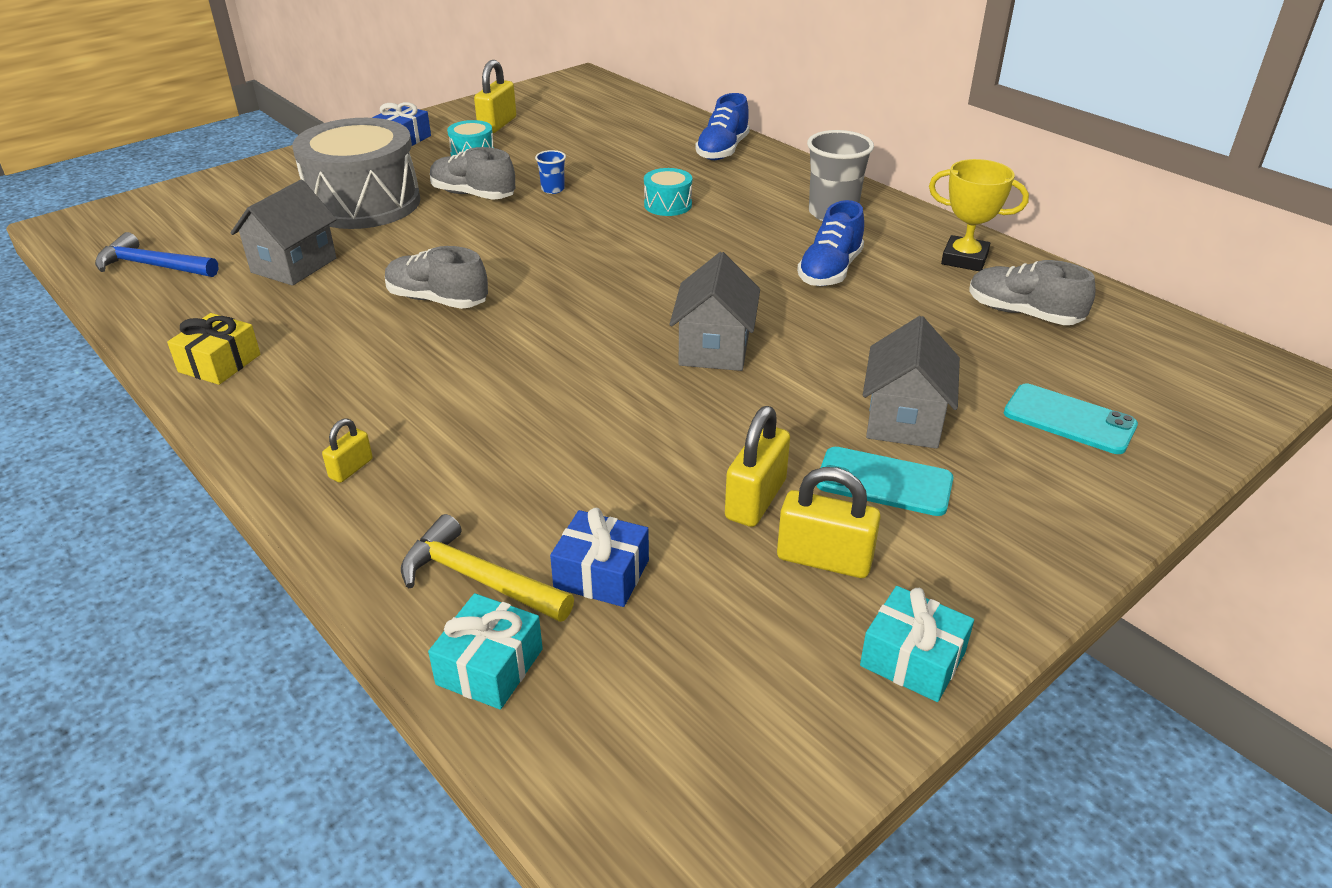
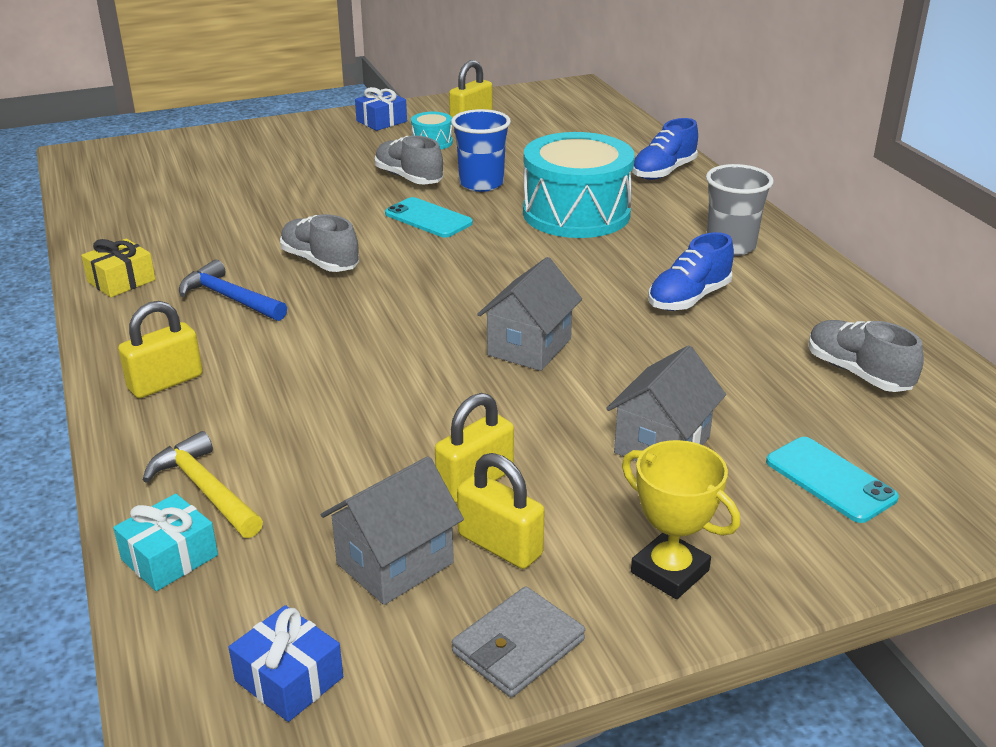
camera: 20 degrees right, 5 degrees down
blue hammer [95,232,218,277] -> blue hammer moved to [179,259,287,321]
grey house [231,180,337,286] -> grey house moved to [321,456,464,605]
grey drum [292,118,420,229] -> none
yellow padlock [322,419,373,483] -> yellow padlock [118,301,203,398], size x1.78
blue cup [535,150,566,194] -> blue cup [451,109,511,192], size x2.02
blue gift [550,508,649,607] -> blue gift moved to [229,605,343,722]
turquoise drum [644,168,692,216] -> turquoise drum [523,132,635,238], size x2.31
turquoise phone [816,447,954,516] -> turquoise phone moved to [385,197,473,238]
turquoise gift [860,586,974,702] -> grey wallet [452,586,585,697]
yellow trophy [929,159,1029,271] -> yellow trophy moved to [622,440,740,599]

